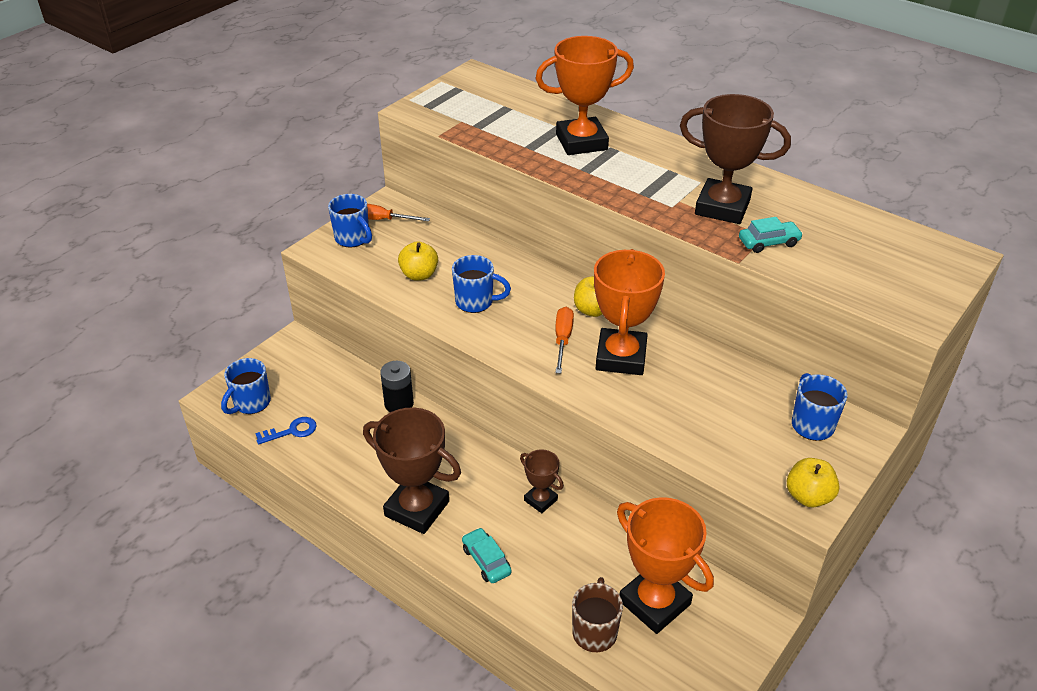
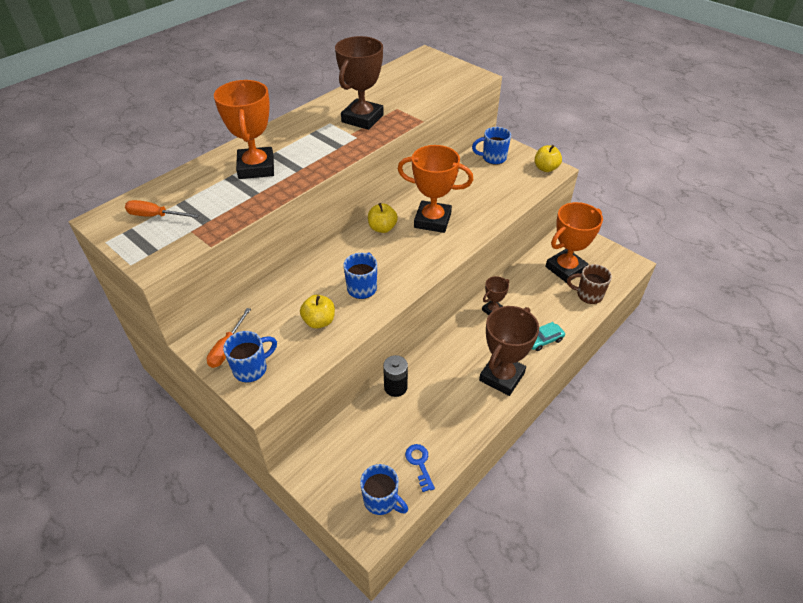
camera: 85 degrees left, 5 degrees up
orange screwdriver [555,307,574,374] -> orange screwdriver moved to [125,200,199,218]
turquoise car [739,217,803,253] -> none

